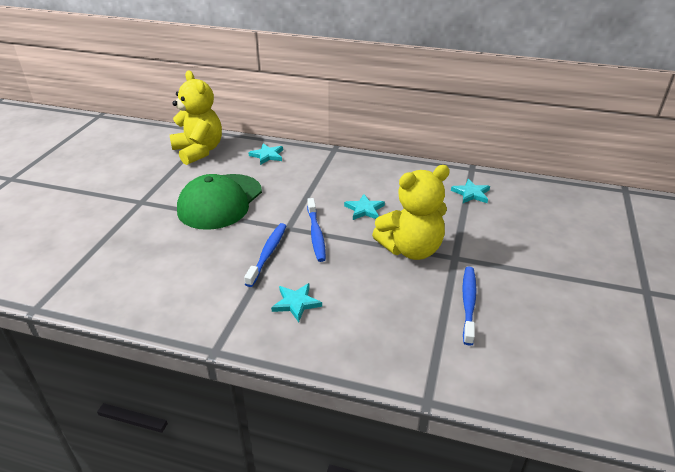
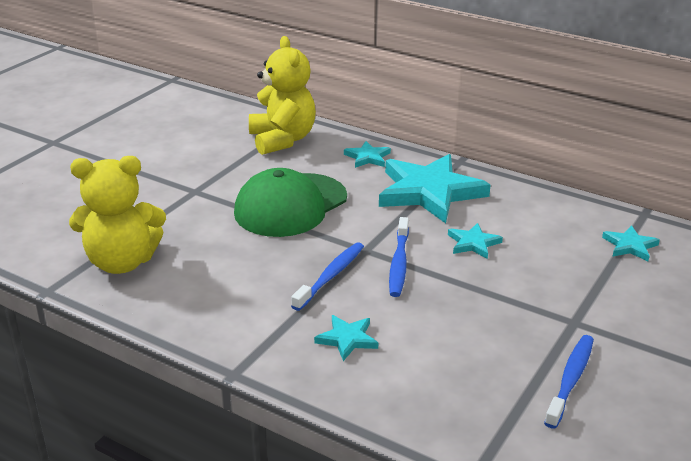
camera: 15 degrees right, 5 degrees down
yellow teddy bear [372,165,450,260] -> yellow teddy bear moved to [69,156,166,274]
none -> turquoise star [379,154,491,223]

